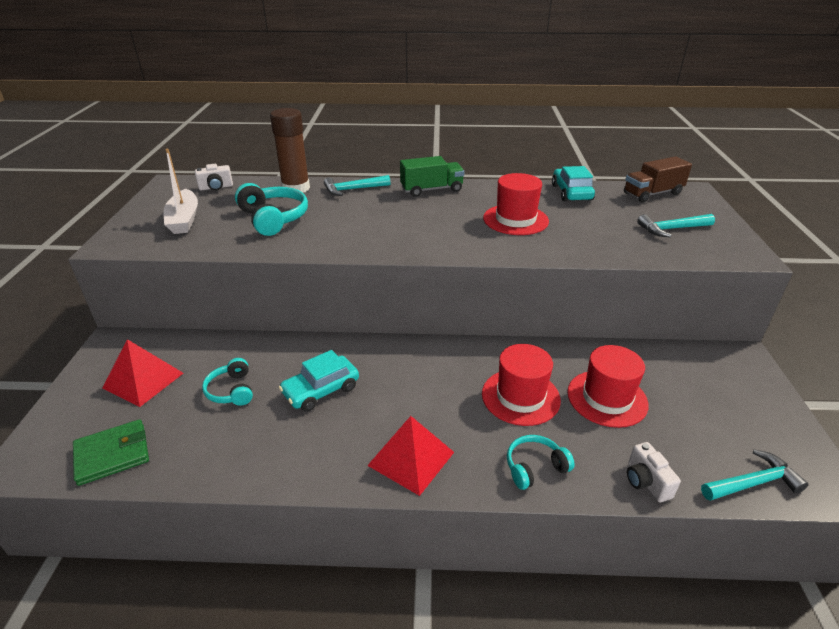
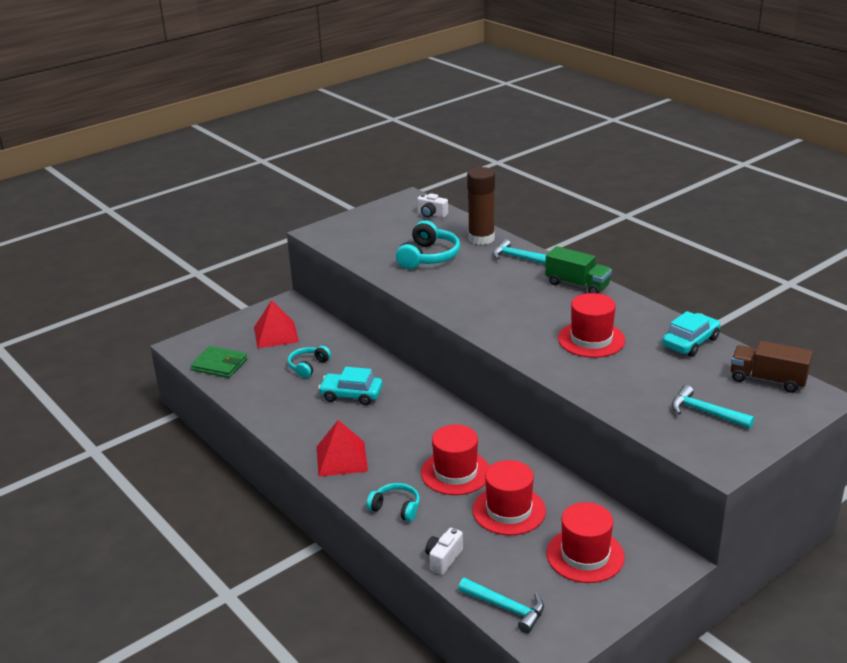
camera: 50 degrees right, 5 degrees down
white boat [164,149,198,234] -> none
none -> red hat [547,502,625,583]

